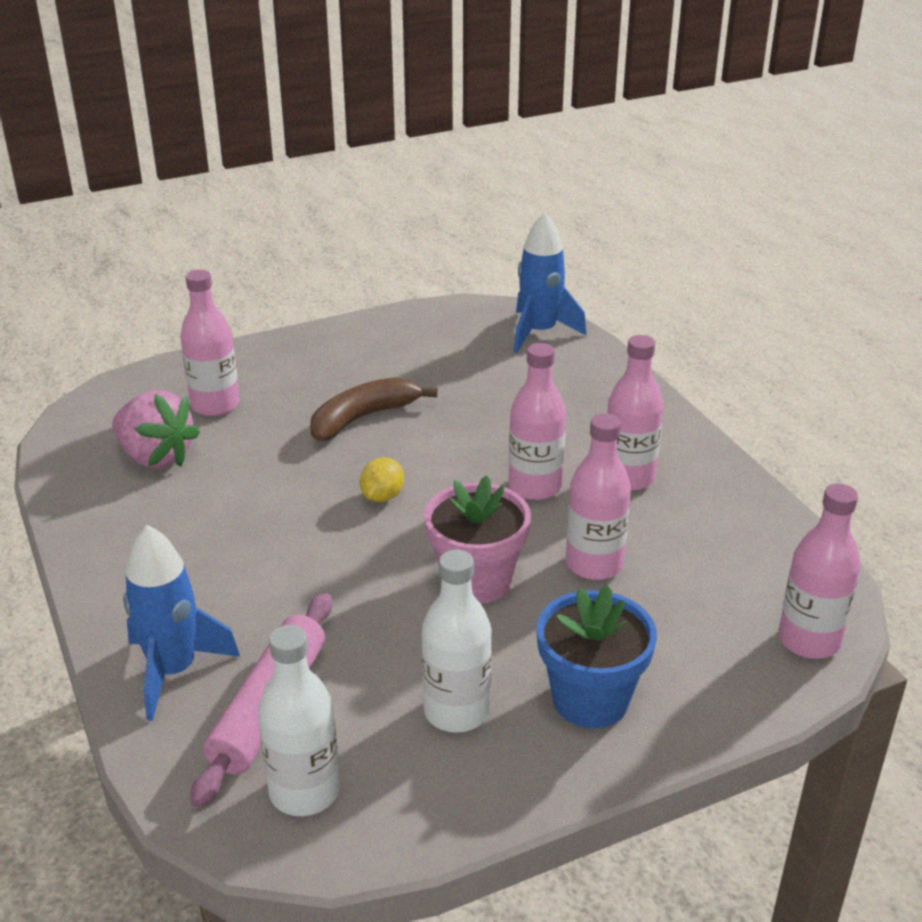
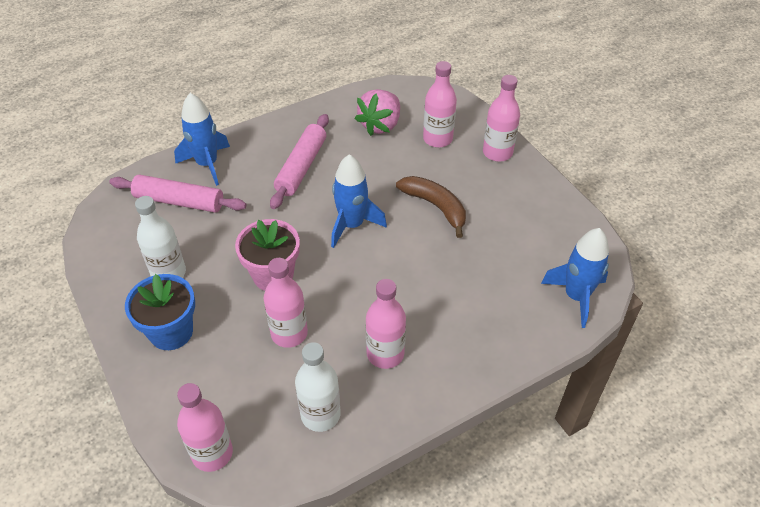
camera: 85 degrees right, 15 degrees up
white bottle [258,625,340,816] -> white bottle moved to [295,342,341,432]
yellow lemon [360,457,404,502] -> blue rocket [331,154,387,248]
pink bottle [509,343,566,500] -> pink bottle moved to [483,75,520,162]
none -> pink rolling pin [270,114,329,209]

